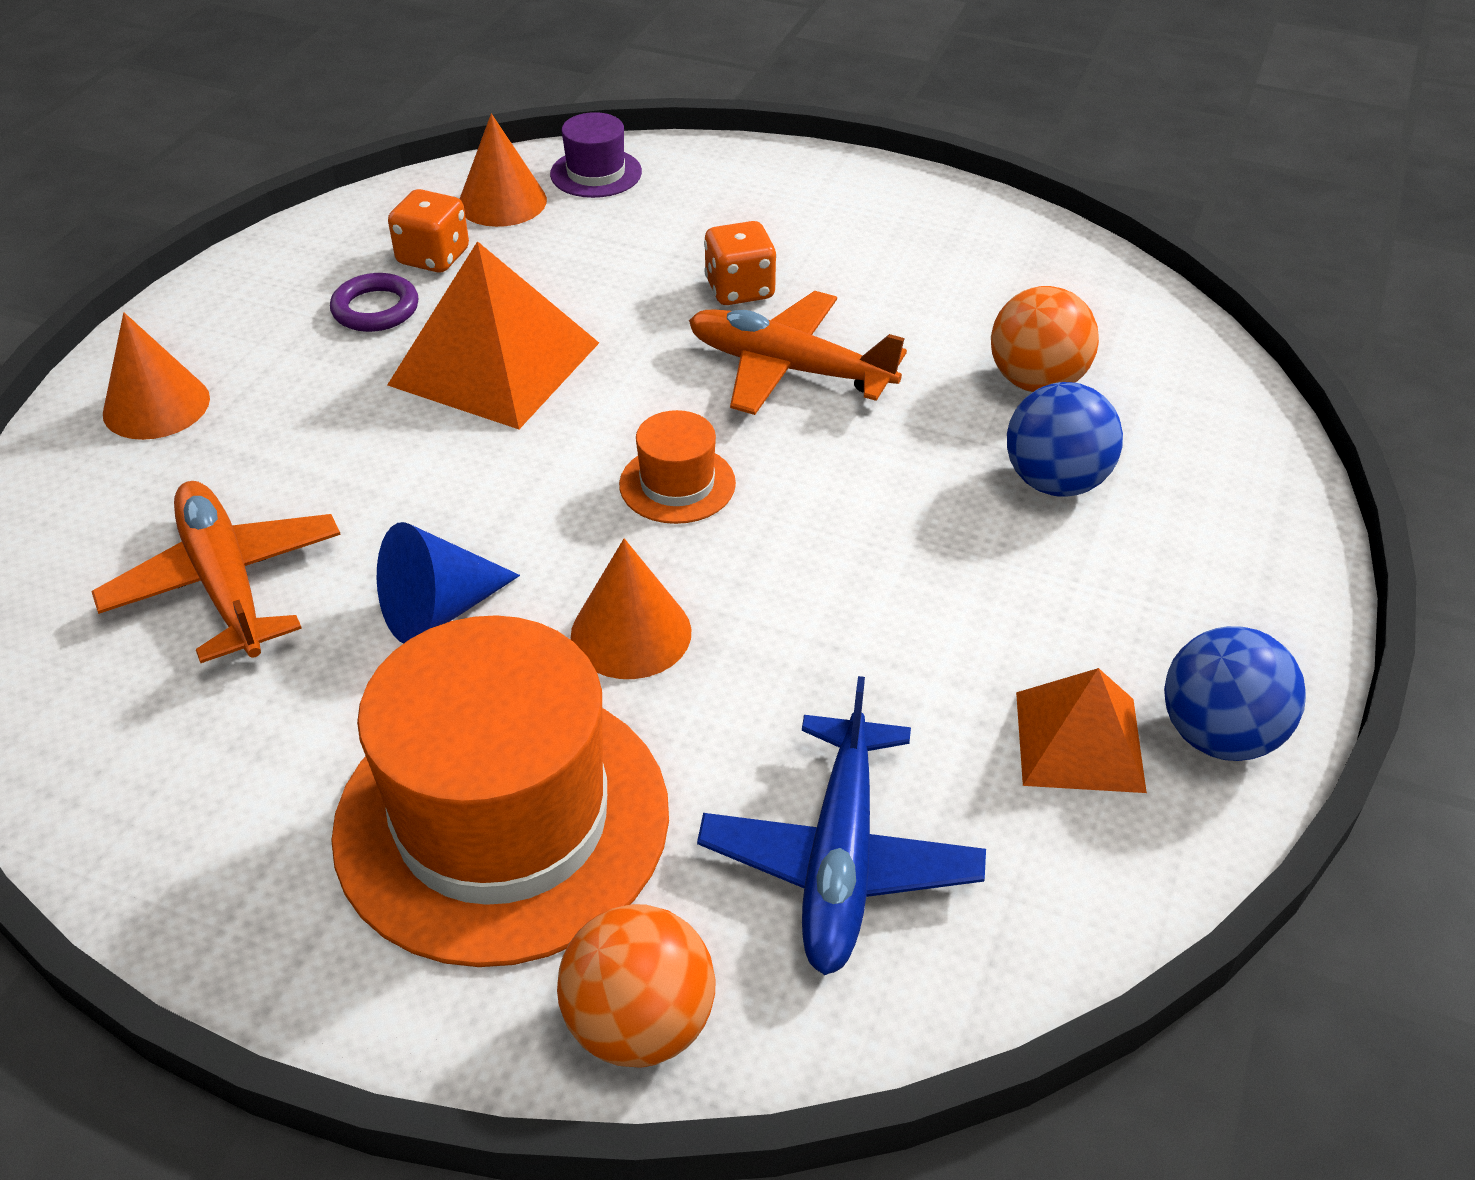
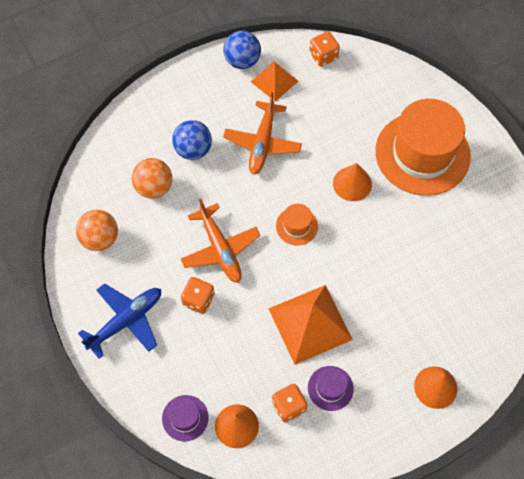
camera: 140 degrees left, 20 degrees up
orange plane [91,481,341,663] -> orange plane moved to [223,92,302,175]
purple ring [330,273,419,332] -> purple hat [308,366,354,411]
blue cone [377,522,520,643] -> none
orange ball [557,904,716,1068] -> orange ball moved to [76,210,118,251]
blue plane [697,676,986,975] -> blue plane moved to [78,283,161,359]
none -> orange dice [309,32,340,67]

